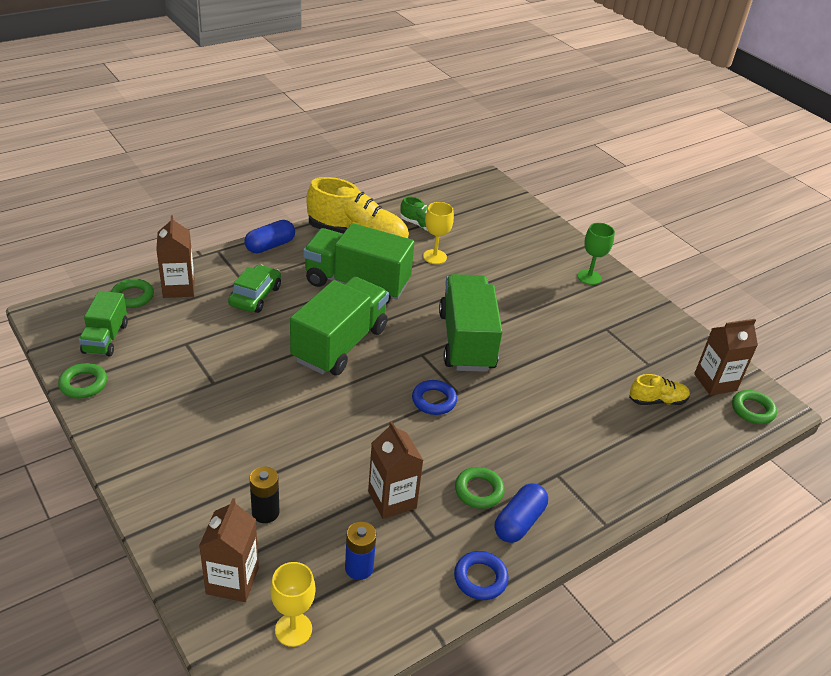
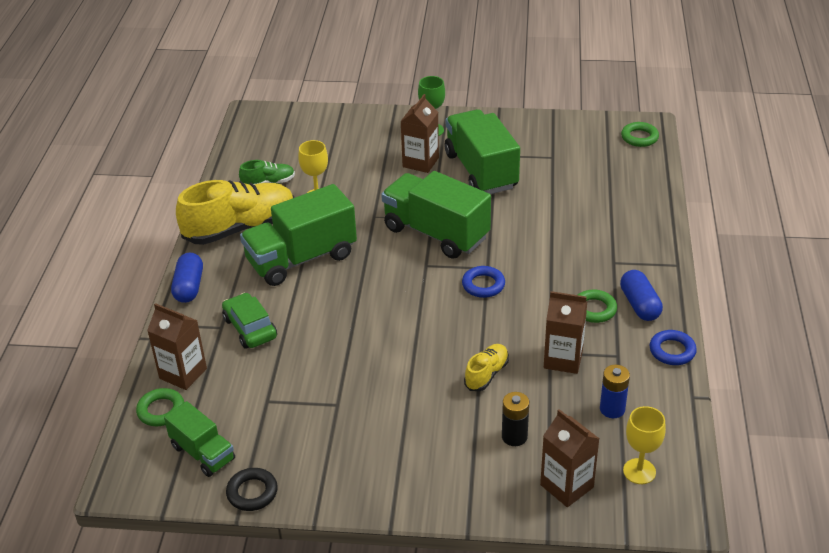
camera: 45 degrees left, 0 degrees up
green ring [58,363,107,398] -> black ring [226,468,278,511]
green truck [290,277,389,375] -> green truck moved to [445,109,520,194]
yellow shoe [629,374,690,405] -> yellow shoe moved to [464,344,509,391]
brown carton [694,319,758,395] -> brown carton moved to [400,94,439,173]

